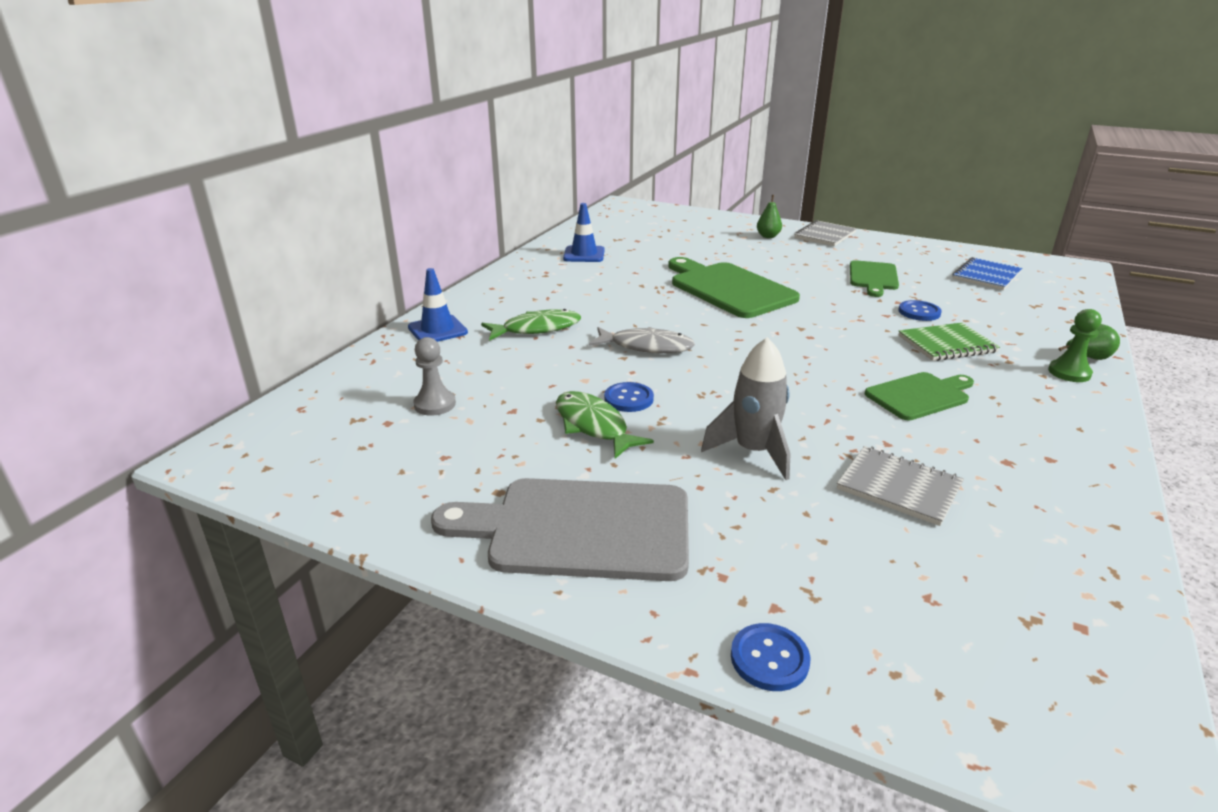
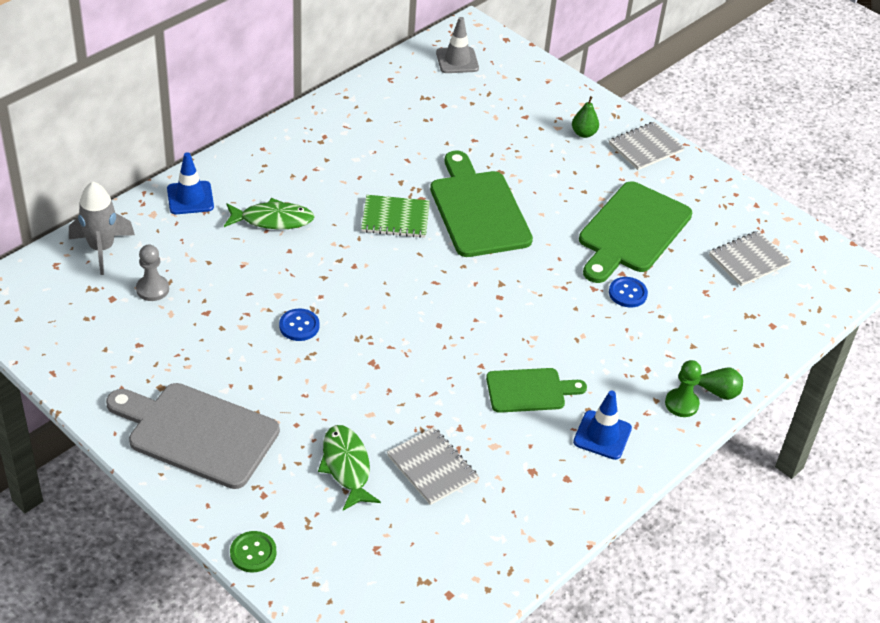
camera: 15 degrees right, 15 degrees up
green fish [556,391,654,459] -> green fish moved to [318,425,381,511]
blue traffic cone [563,203,605,262] -> blue traffic cone moved to [573,390,632,460]
grey fish [589,327,695,353] -> none
grey rocket [701,337,791,480] -> grey rocket moved to [69,181,135,275]
blue button [731,623,810,691] -> green button [230,531,276,573]
green cutting board [850,260,899,297] -> green cutting board [579,181,692,283], size x1.69
green notebook [898,323,1000,361] -> green notebook moved to [361,195,430,238]
blue notebook [953,257,1022,290] -> grey notebook [709,231,791,286]
none -> grey traffic cone [436,17,479,73]

